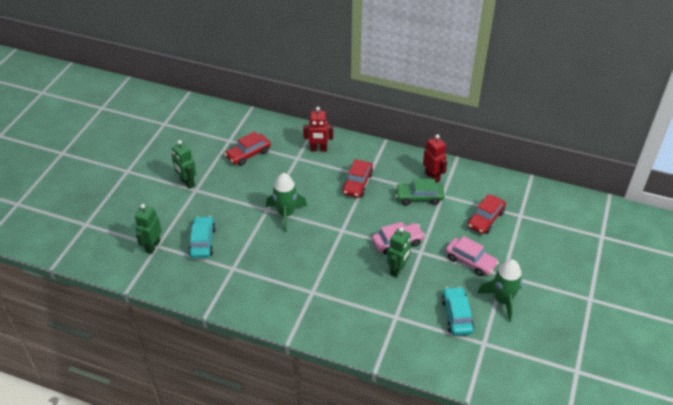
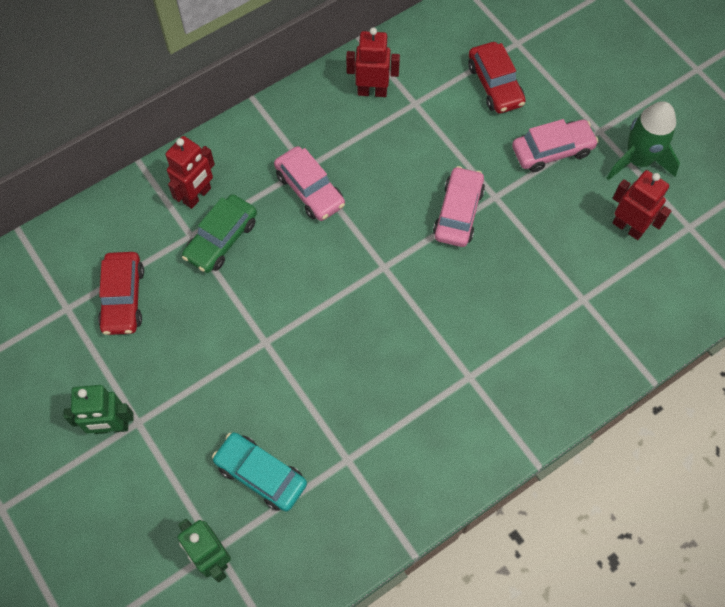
camera: 55 degrees left, 20 degrees up
green rocket [266,173,307,232] -> none
red car [342,159,373,198] -> pink car [274,146,345,221]
green robot [387,227,411,278] -> none
green car [395,179,445,205] -> green car moved to [182,194,257,273]
turquoise car [441,286,474,336] -> red robot [613,170,671,240]

